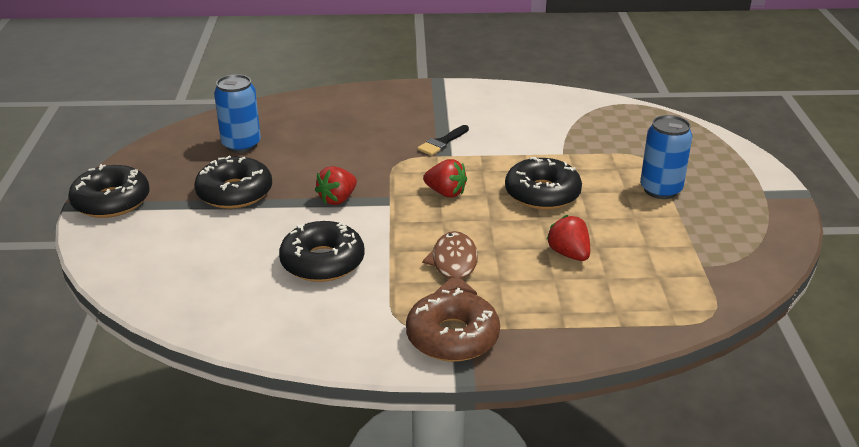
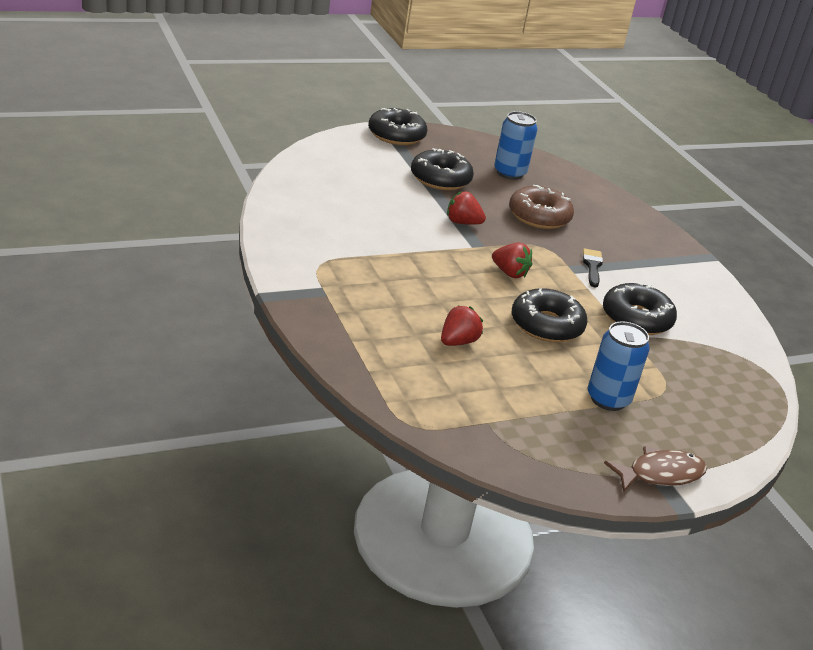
camera: 65 degrees right, 0 degrees up
black donut [279,221,365,282] -> black donut moved to [603,282,677,335]
brown donut [406,288,500,362] -> brown donut moved to [509,185,574,229]
black brush [417,125,469,156] -> black brush turned 75 degrees clockwise [583,248,603,288]
brown fish [422,231,478,295] -> brown fish moved to [604,446,707,492]
red strawberry [423,159,467,198] -> red strawberry turned 60 degrees counterclockwise [492,242,532,278]

